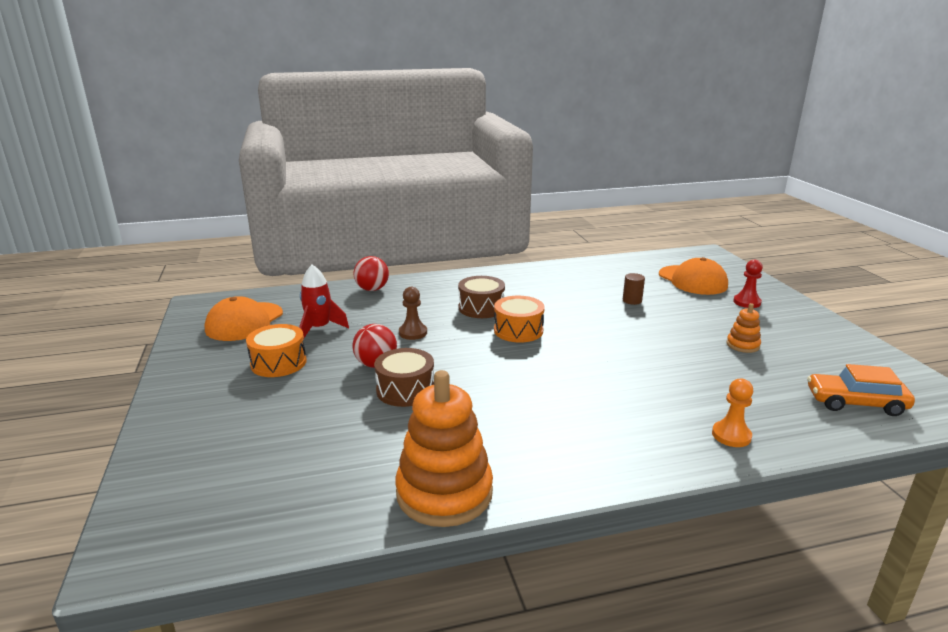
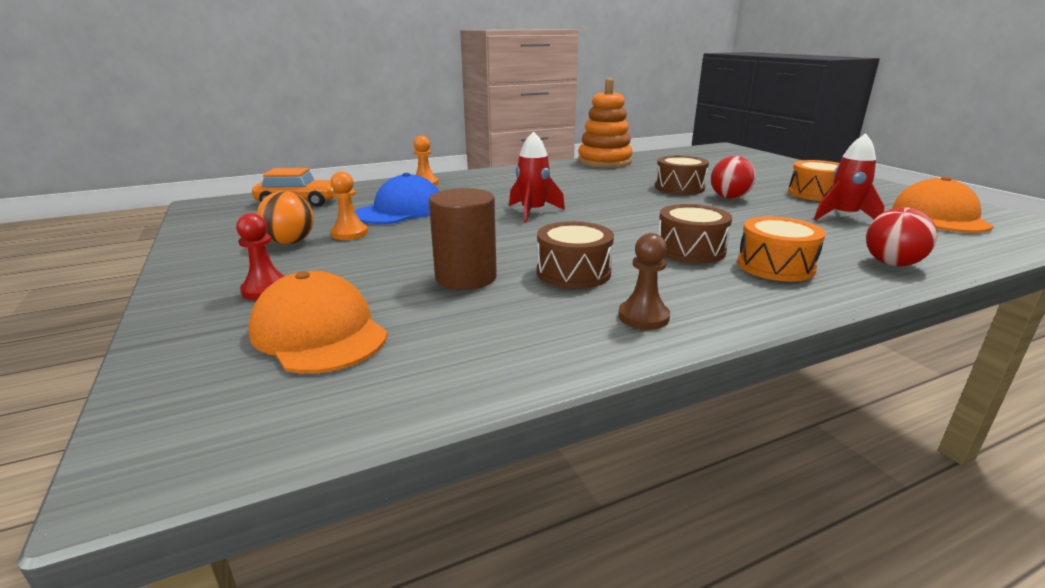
camera: 170 degrees right, 0 degrees up
brown pawn [399,287,427,340] -> brown pawn moved to [618,233,670,330]
orange drum [494,296,545,342] -> orange drum moved to [737,216,826,282]
brown cylinder [623,273,645,305] -> brown cylinder [429,188,497,290], size x1.90
orange stacking toy [727,303,761,353] -> orange pawn [330,171,368,240]
none -> orange ball [256,191,314,244]
none -> blue cap [355,173,439,224]
none -> red rocket [509,131,565,223]
none -> brown drum [537,221,614,289]

